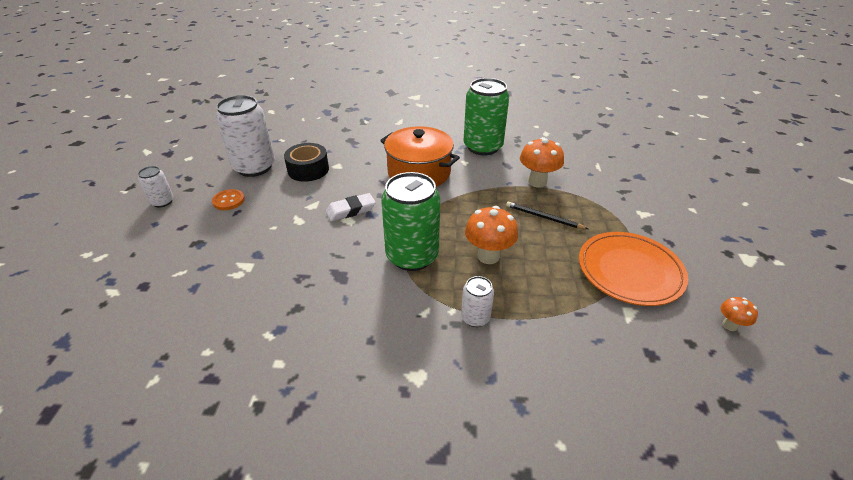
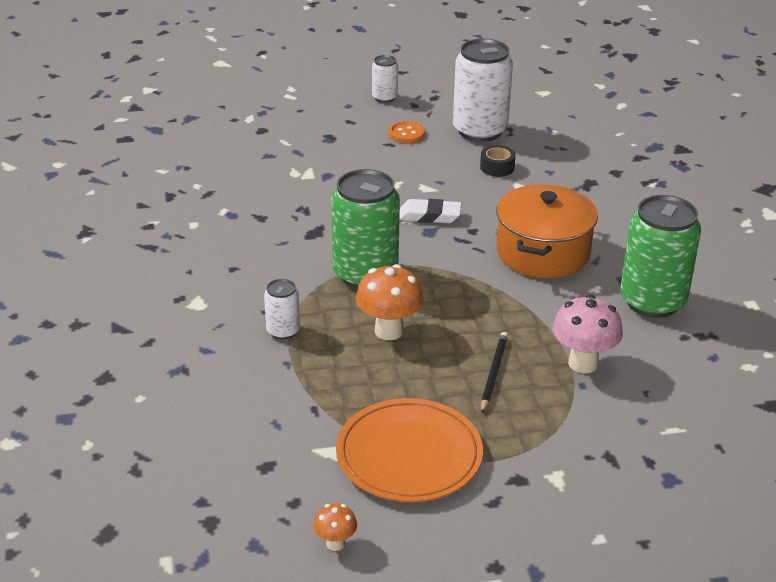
camera: 75 degrees right, 5 degrees down
black tape [284,143,329,182] -> black tape [480,145,515,177], size x0.62
white eraser [326,193,376,221] -> white eraser turned 45 degrees counterclockwise [399,199,462,223]
orange mushroom [520,137,564,188] -> pink mushroom [553,295,623,373]

